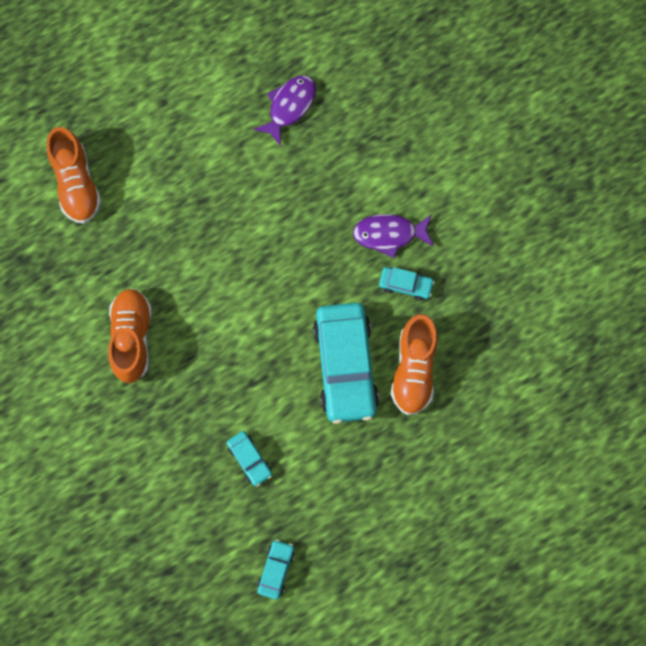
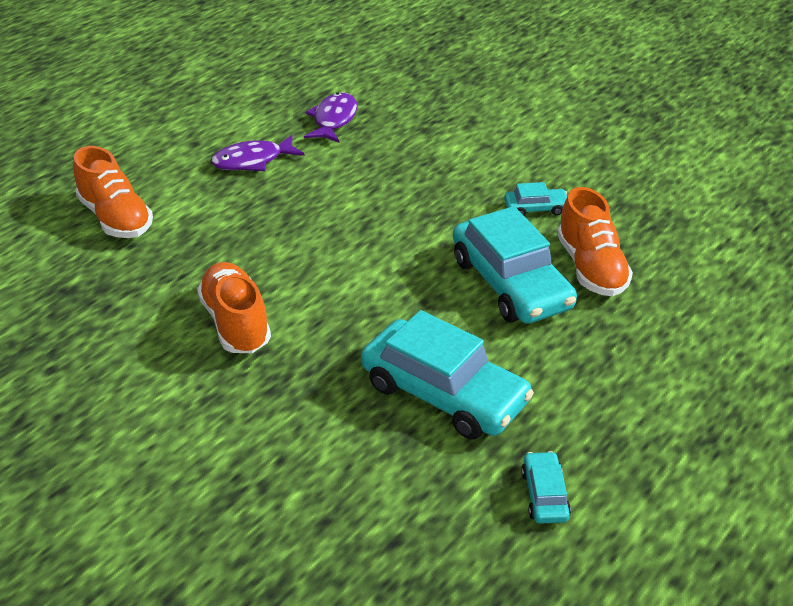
camera: 20 degrees left, 35 degrees down
turquoise car [227,431,272,486] -> turquoise car [361,310,534,439], size x2.20
purple fish [353,214,434,258] -> purple fish moved to [211,135,305,171]

